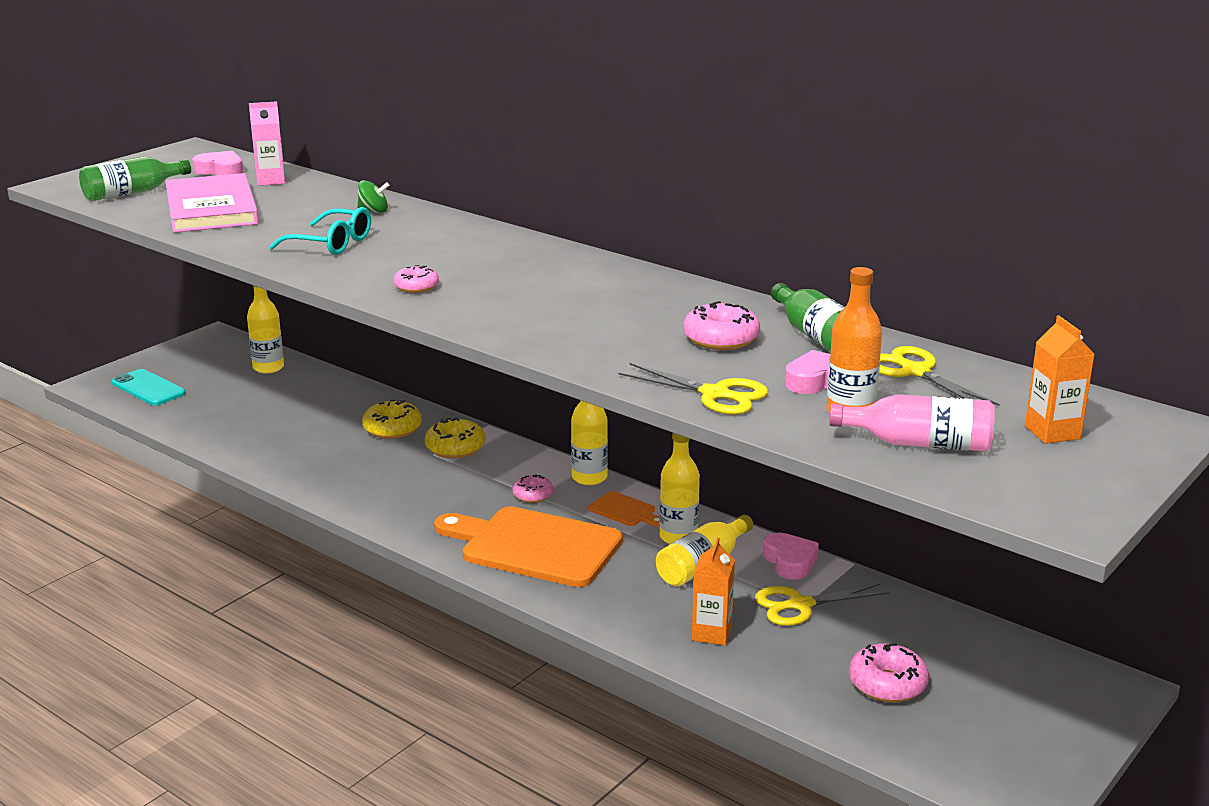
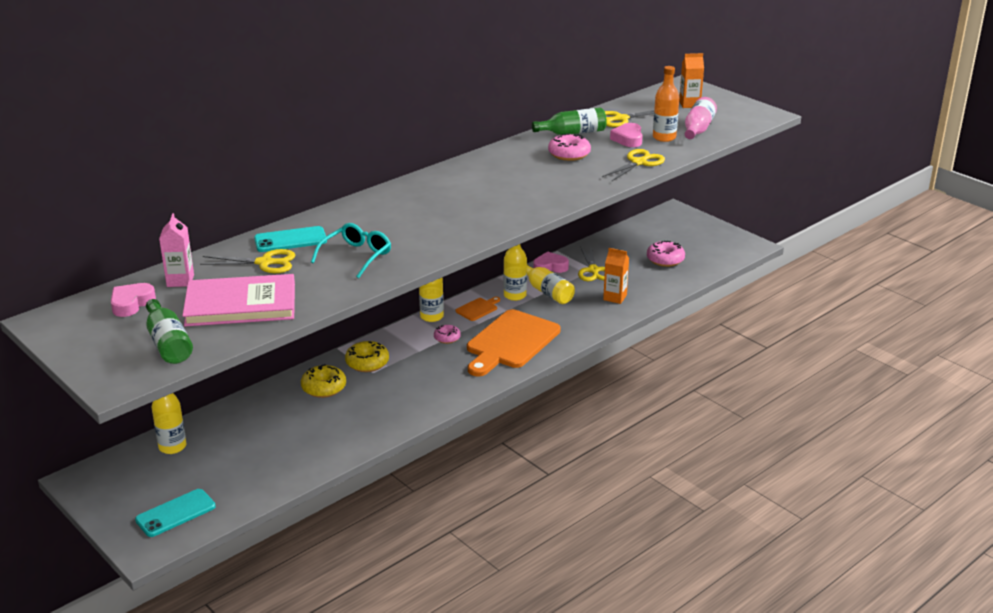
camera: 80 degrees left, 5 degrees up
green spinning top [357,180,389,213] -> turquoise phone [254,226,327,252]
pink donut [393,265,439,293] -> none
none -> yellow scissors [200,249,295,273]

